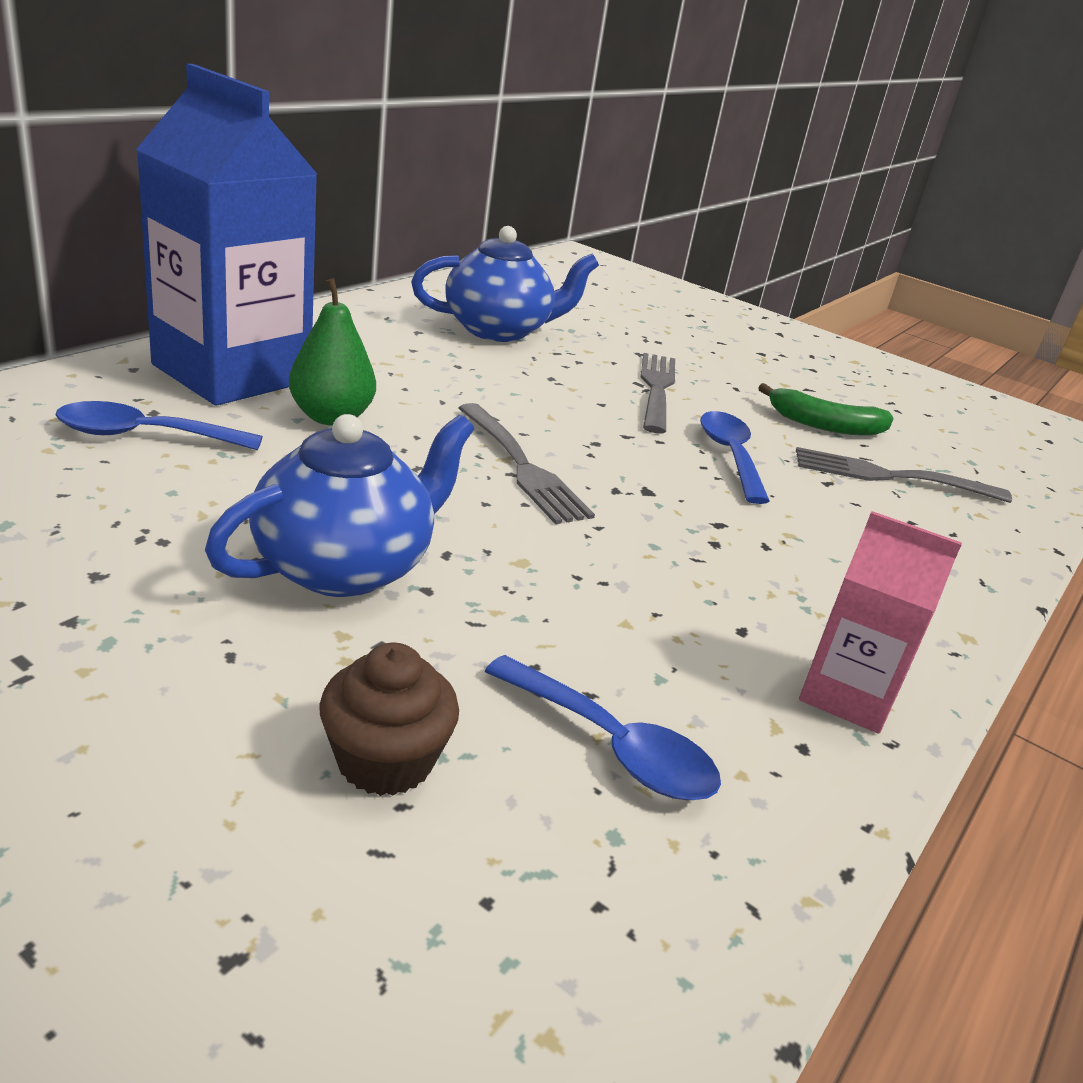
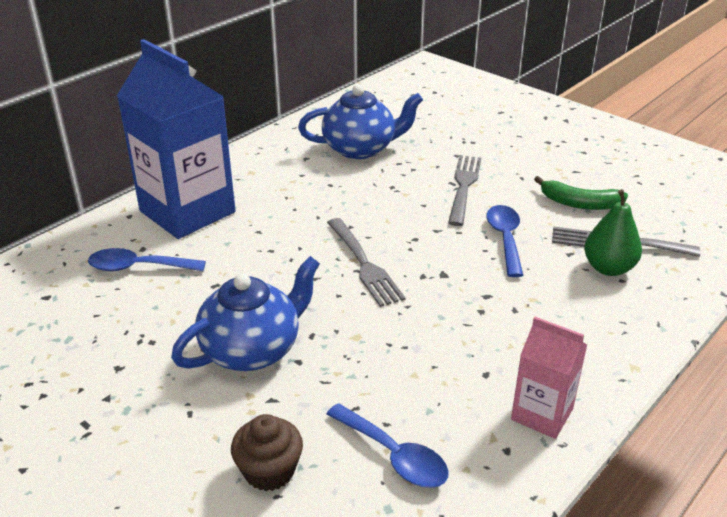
camera: 10 degrees right, 5 degrees up
green pear [289,278,376,426] -> green pear moved to [584,189,642,276]

